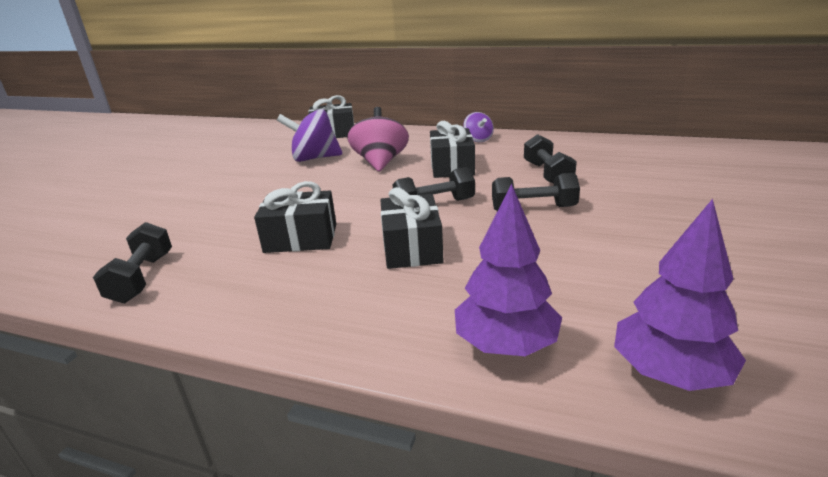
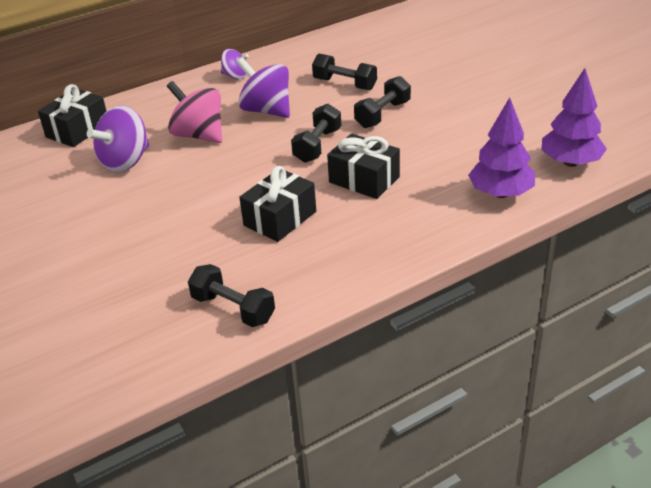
camera: 50 degrees left, 10 degrees up
black gift [430,121,475,178] -> purple spinning top [237,58,290,118]

